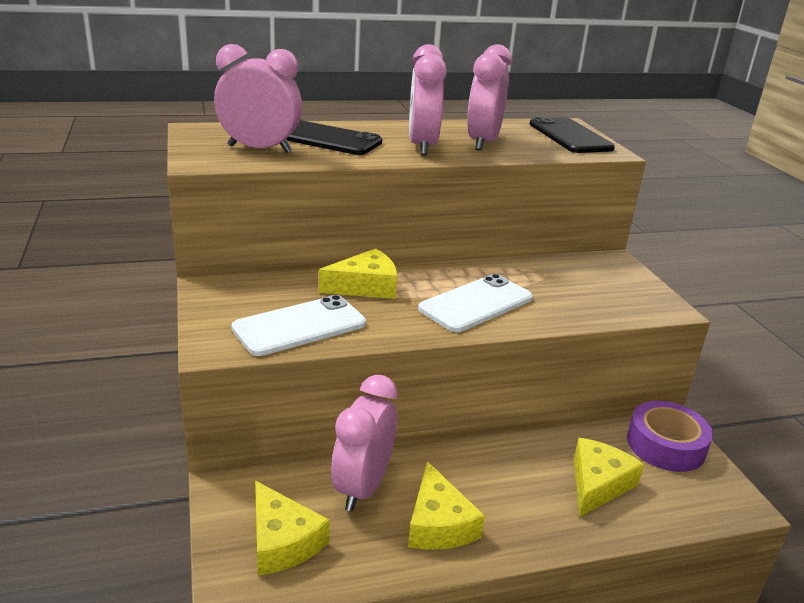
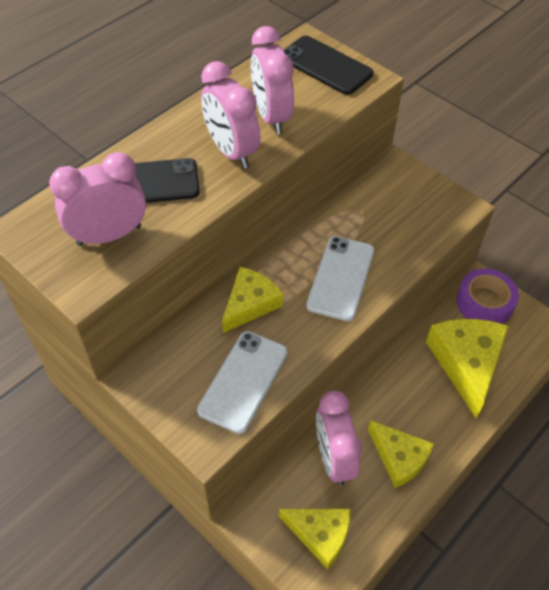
camera: 30 degrees left, 25 degrees up
yellow cheese [574,438,644,517] -> yellow cheese [426,319,509,418], size x1.54

